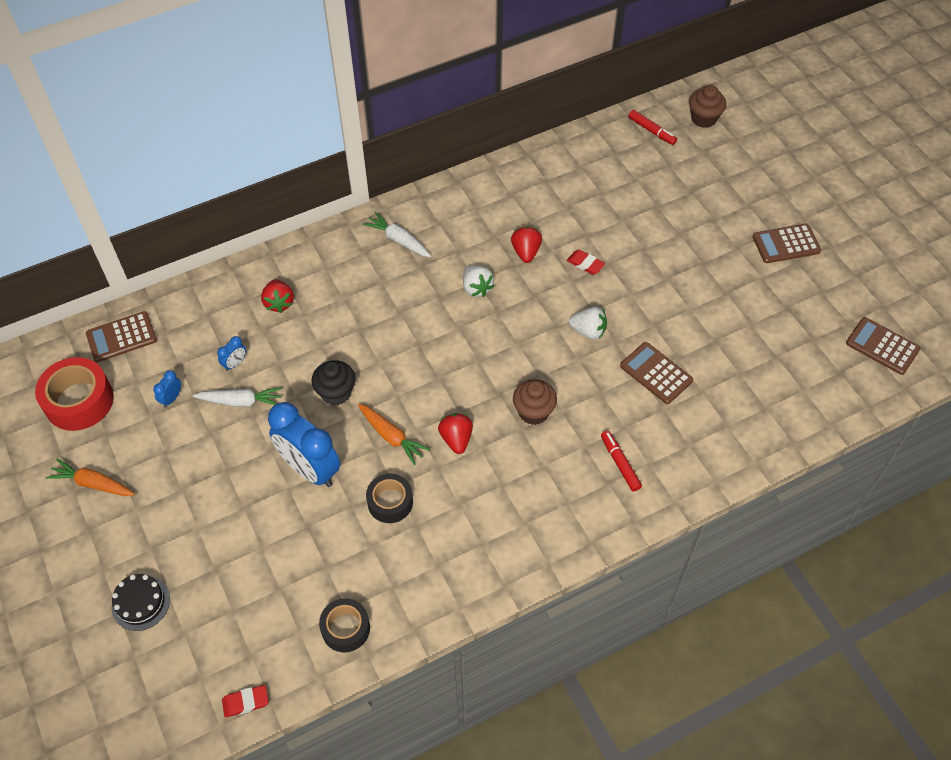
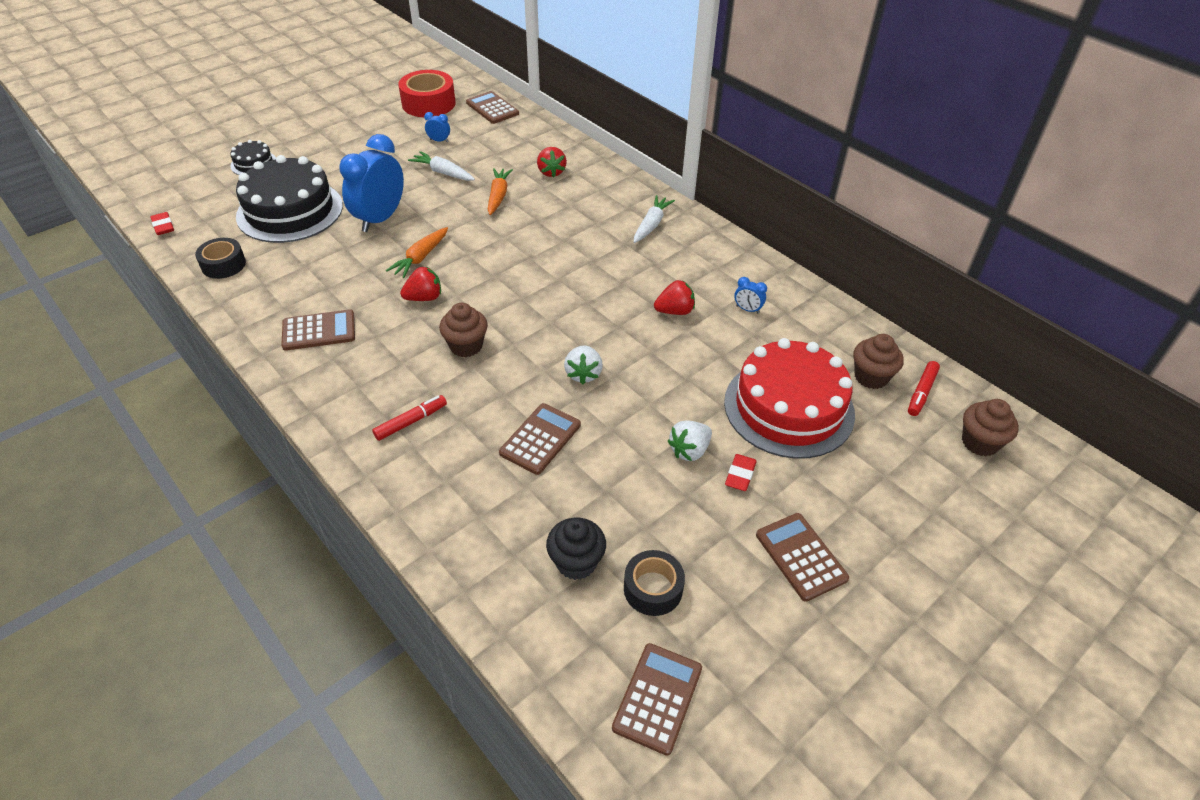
camera: 75 degrees right, 10 degrees down
orange carrot [46,458,135,496] -> orange carrot moved to [488,168,513,215]
white carrot [193,387,283,407] -> white carrot turned 135 degrees clockwise [408,151,475,181]
blue clock [217,336,246,371] -> blue clock moved to [734,277,767,314]
red strawberry [261,279,294,313] -> red strawberry turned 75 degrees counterclockwise [537,147,567,177]
black cupcake [311,360,355,406] -> black cupcake moved to [546,518,606,580]
black tape [366,474,413,523] -> black tape moved to [624,550,685,616]
white strawberry [463,265,494,297] -> white strawberry moved to [668,420,712,461]
red eraser [567,250,605,275] -> red eraser moved to [725,454,757,491]
none -> black cake [236,155,343,243]
none -> brown calculator [281,309,355,351]
none -> red cake [724,338,855,459]
none -> brown cupcake [853,334,904,389]

